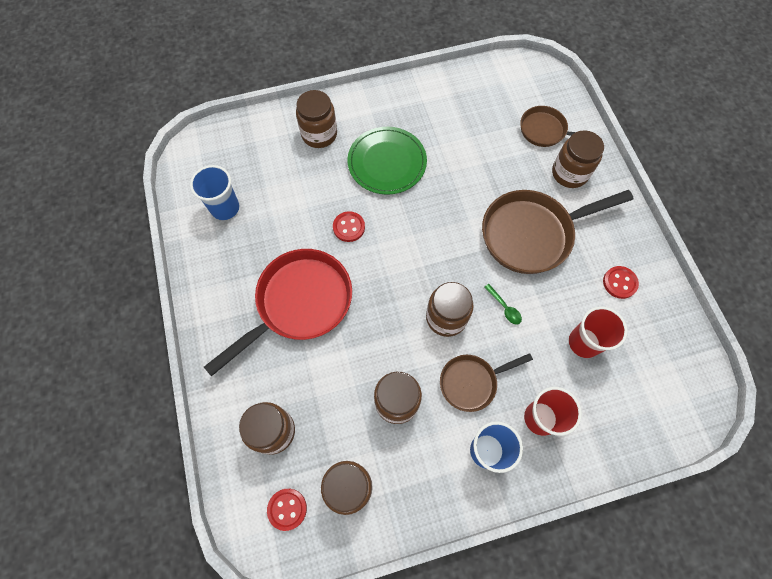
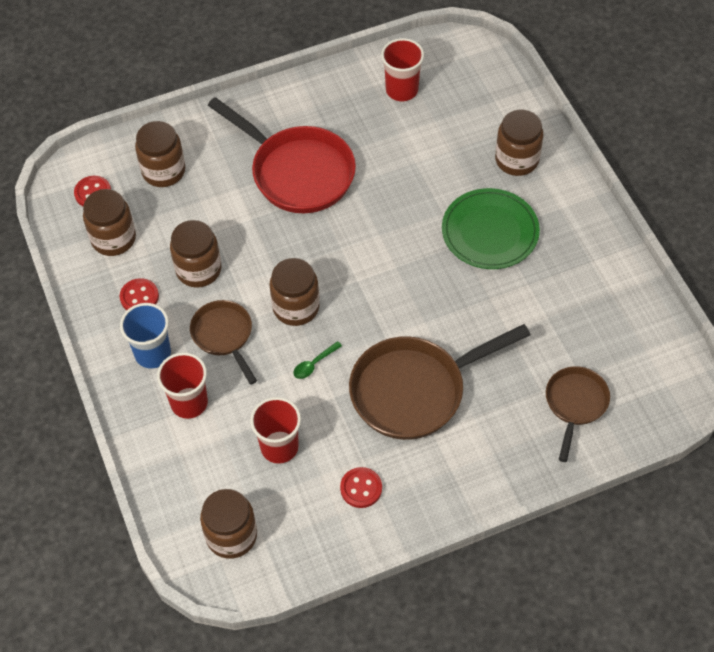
camera: 85 degrees right, 10 degrees down
blue cup [190,165,239,220] -> red cup [381,38,424,101]
red button [333,211,365,242] -> red button moved to [120,278,159,310]
brown pan [482,190,633,274] -> brown pan turned 90 degrees counterclockwise [349,324,530,440]
brown jar [552,130,604,188] -> brown jar moved to [200,489,257,559]

